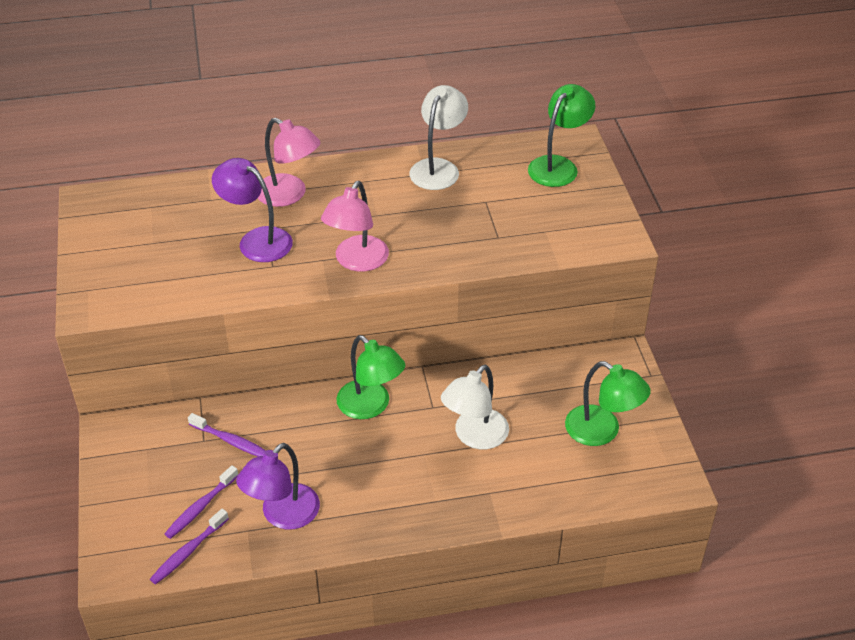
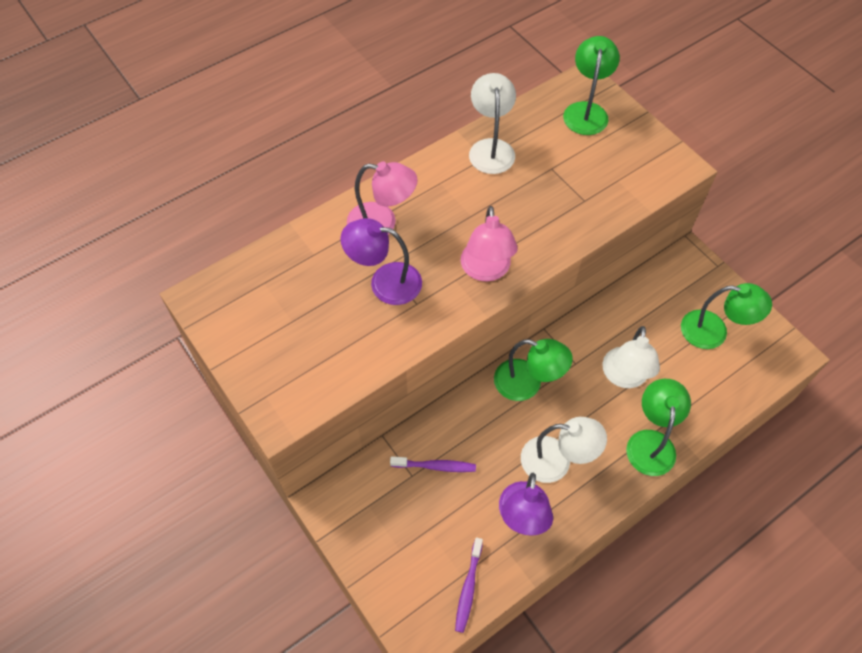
camera: 25 degrees left, 15 degrees up
purple toothbrush [165,465,238,539] -> none
none -> white lamp [521,417,607,483]
none -> green lamp [626,379,691,476]

